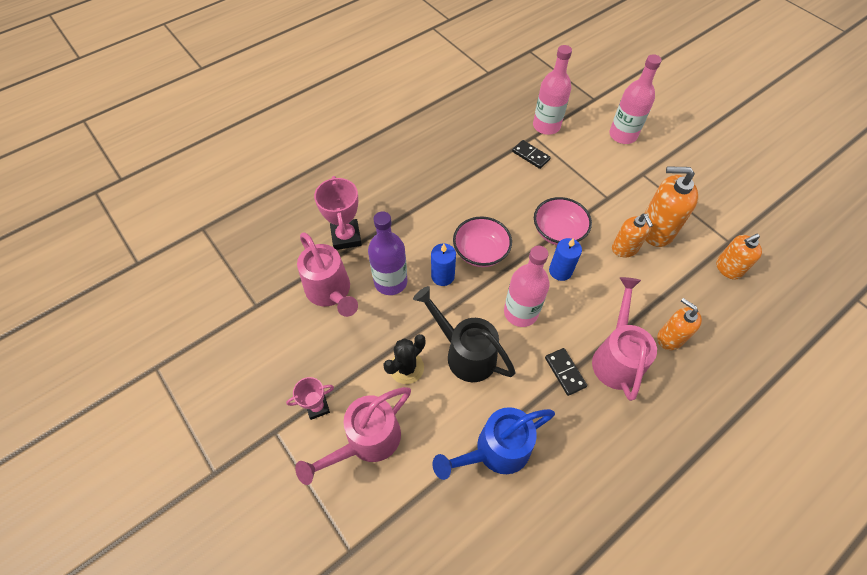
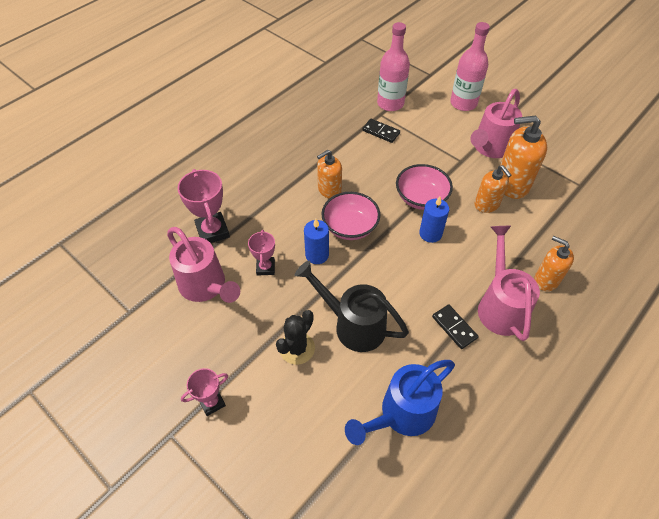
camera: 10 degrees left, 5 degrees down
pink watering can [295,387,411,485] -> pink watering can moved to [470,89,522,158]
purple bottle [368,211,408,295] -> pink trophy [248,230,275,276]
pink bottle [504,246,550,327] -> none
orange soap dispenser [716,234,762,280] -> orange soap dispenser moved to [317,150,342,199]

